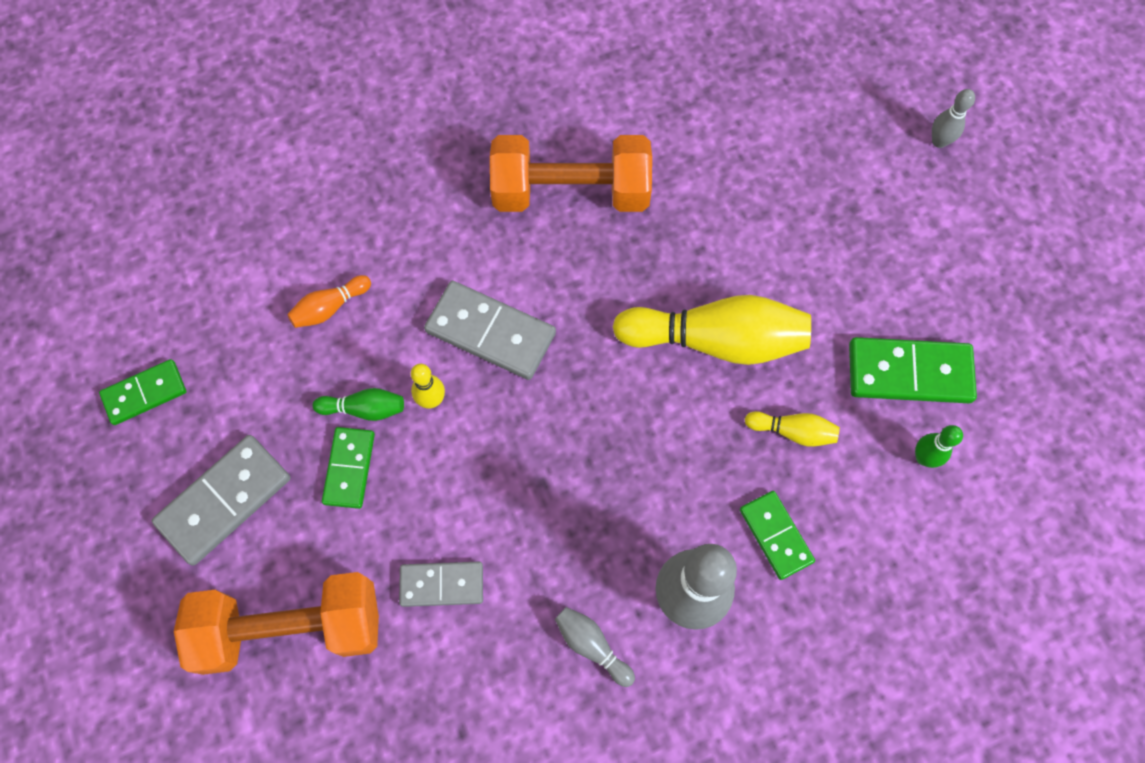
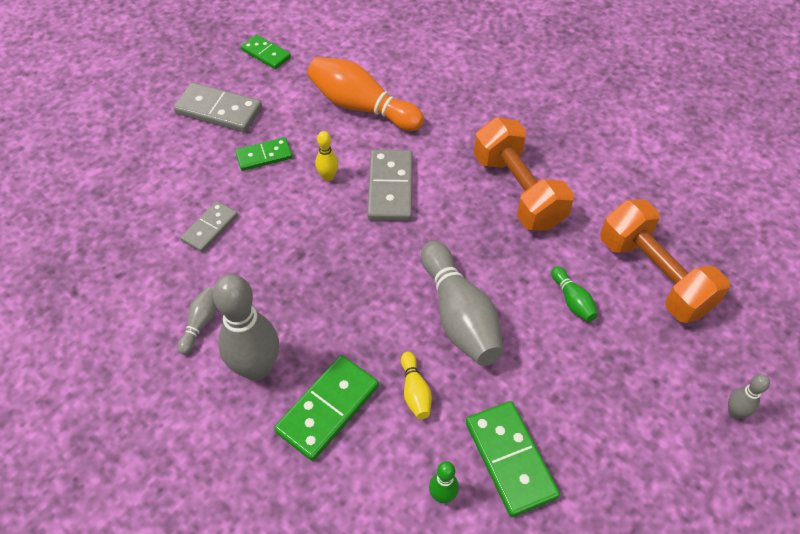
camera: 65 degrees right, 15 degrees down
orange dumbbell [174,572,379,675] -> orange dumbbell moved to [601,199,730,323]
orange bowling pin [287,275,371,328] -> orange bowling pin [307,57,424,131], size x2.14
green bowling pin [313,388,404,421] -> green bowling pin moved to [551,266,598,322]
grey domino [399,562,483,607] -> grey domino turned 60 degrees clockwise [180,201,238,252]
yellow bowling pin [613,295,811,365] -> grey bowling pin [421,241,503,366]
green domino [740,491,815,580] -> green domino [274,355,379,461], size x1.58

